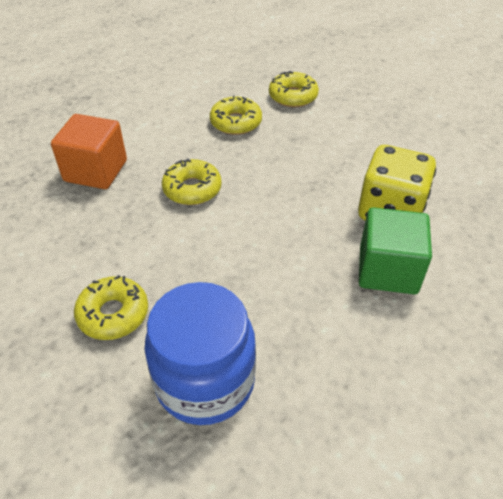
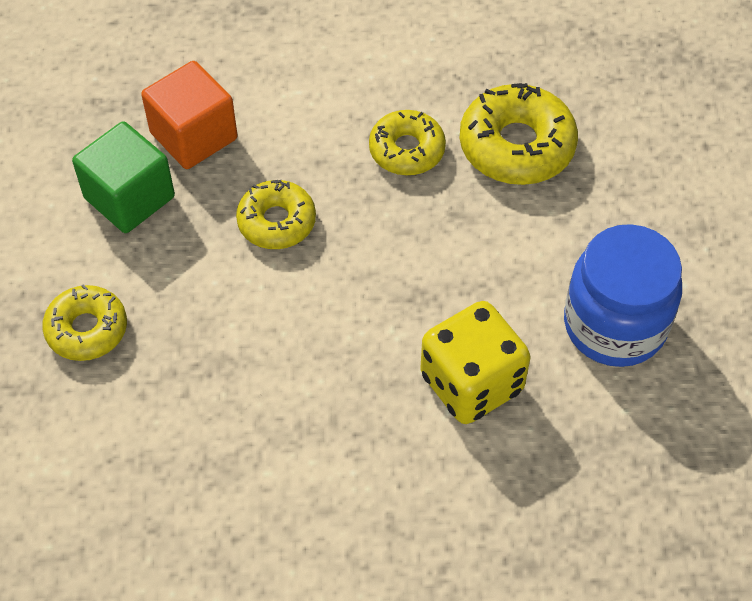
camera: 35 degrees right, 10 degrees up
blue jar [144,282,256,425] -> blue jar moved to [564,224,682,367]
yellow donut [269,71,319,107] -> yellow donut [460,83,578,185], size x1.53
green cube [359,207,432,294] -> green cube moved to [72,121,175,233]

